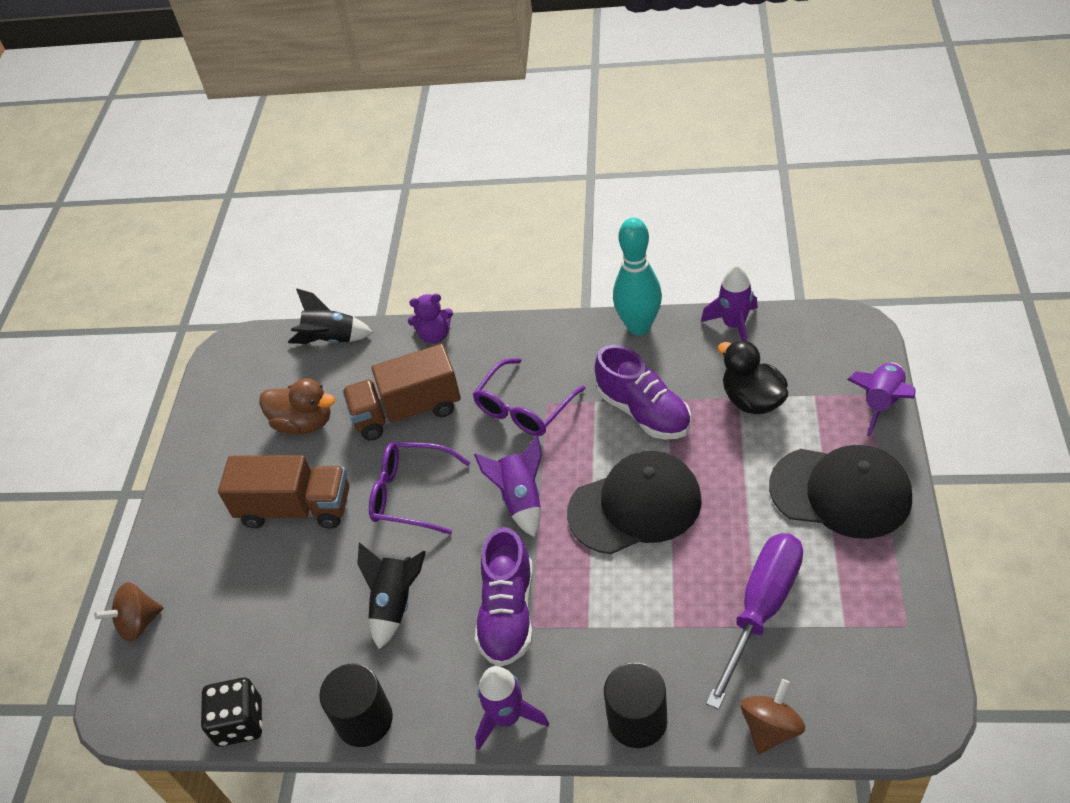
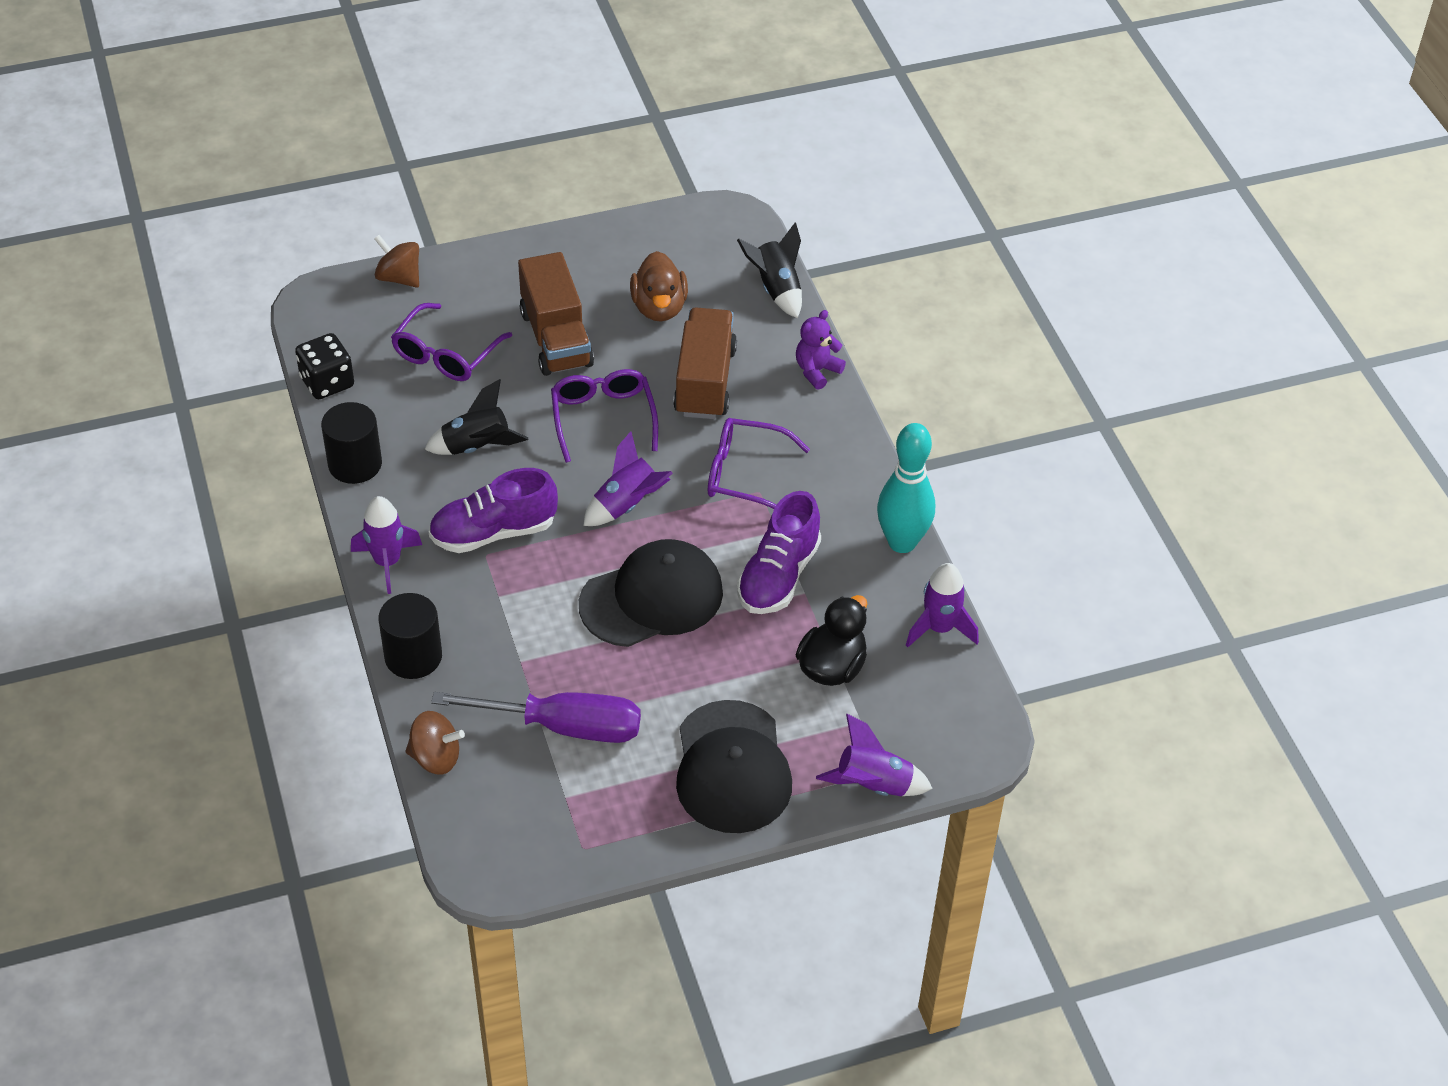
camera: 60 degrees right, 0 degrees up
brown truck [342,344,461,441] -> brown truck turned 45 degrees clockwise [673,308,737,419]
purple teddy bear [408,294,453,344] -> purple teddy bear turned 75 degrees clockwise [796,310,846,390]
black cap [567,451,702,554] -> black cap turned 75 degrees counterclockwise [579,539,723,647]
none -> purple glasses [391,303,512,381]

